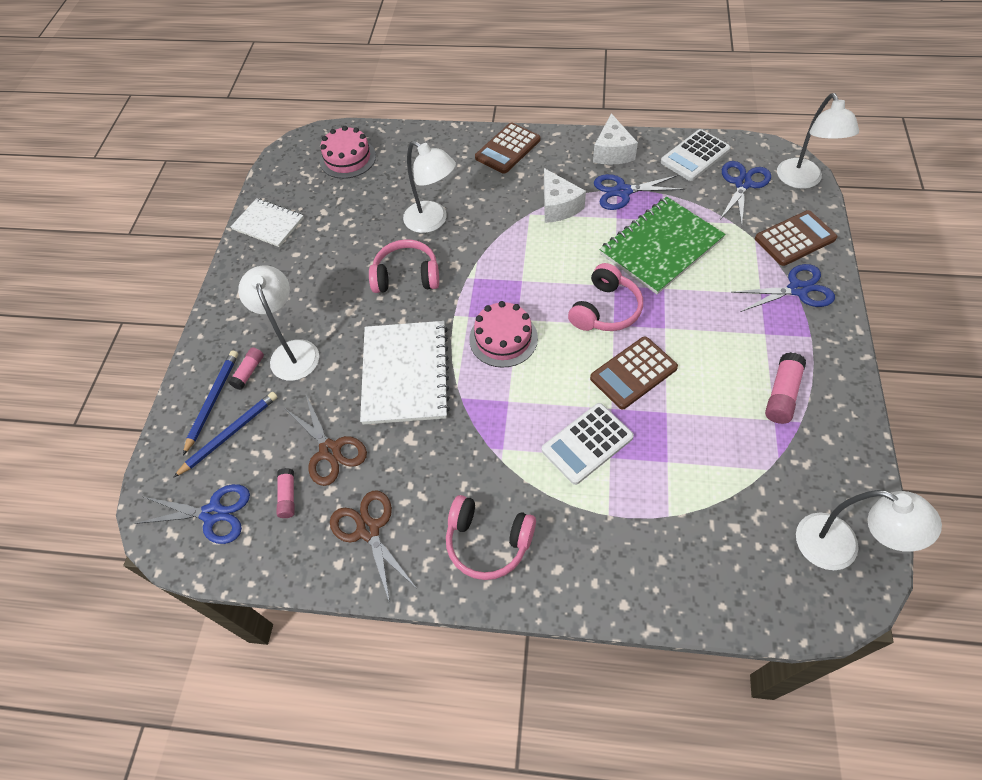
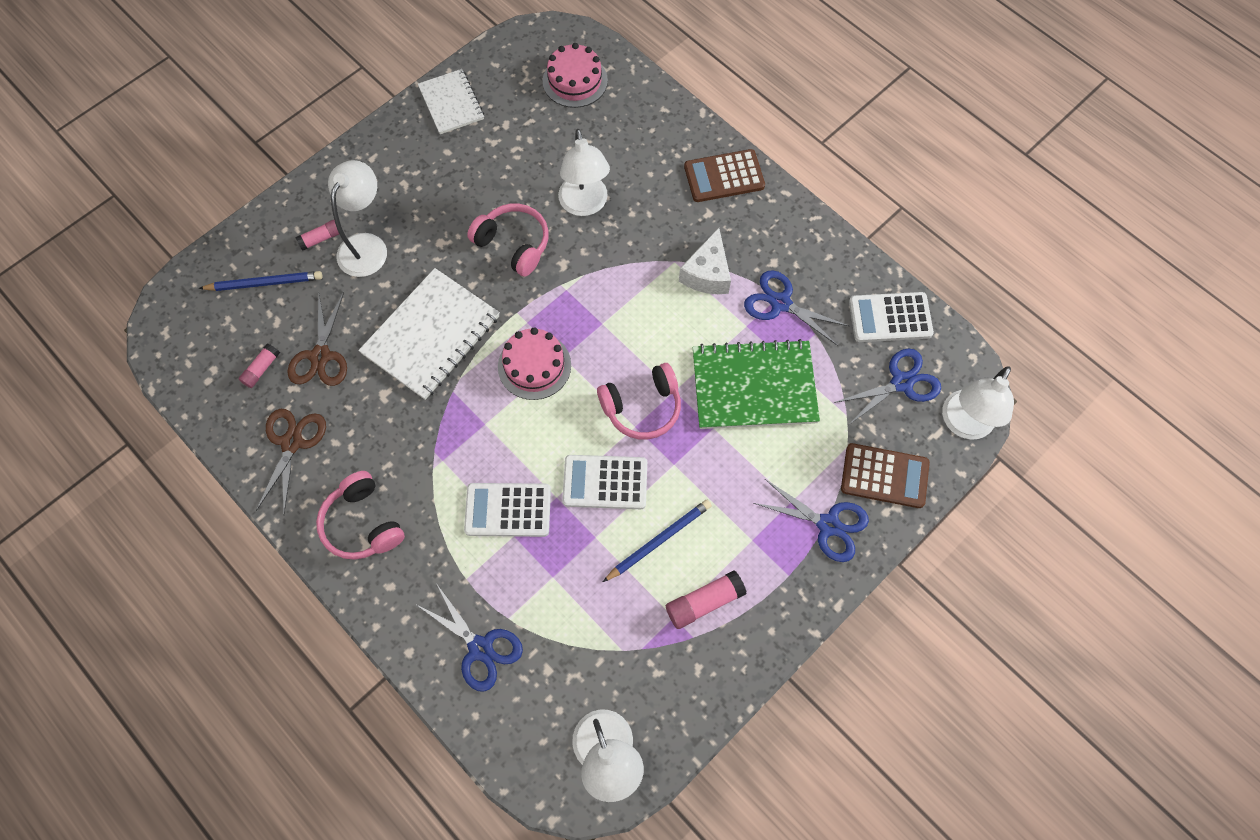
camera: 35 degrees right, 10 degrees up
blue scissors [134,484,250,544] -> blue scissors moved to [417,583,523,692]
blue pencil [183,350,238,456] -> blue pencil moved to [603,500,712,582]
brown calculator [590,336,678,409] -> white calculator [562,455,647,509]
white cheese [593,113,638,165] -> none

